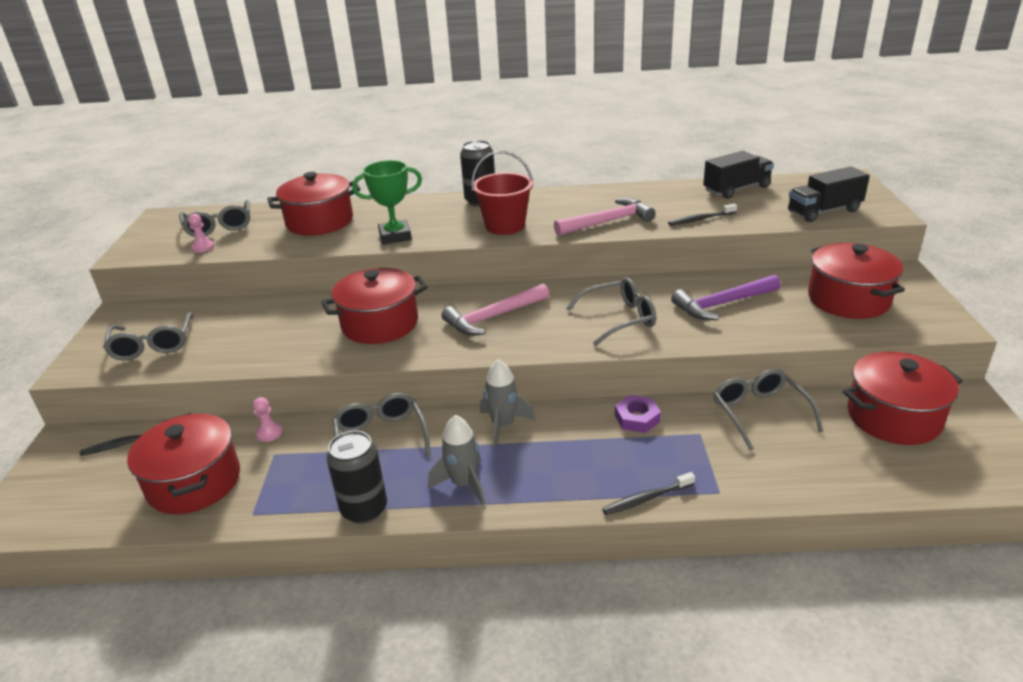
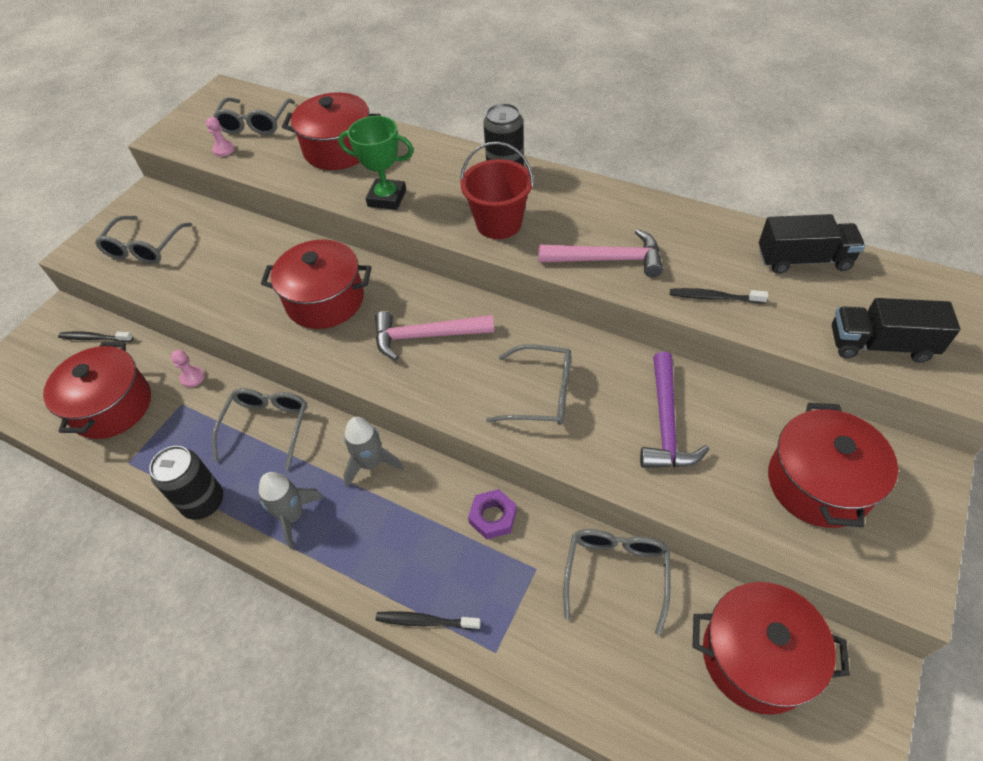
camera: 30 degrees right, 20 degrees up
purple hammer [671,275,781,320] -> purple hammer turned 90 degrees counterclockwise [640,352,709,468]

